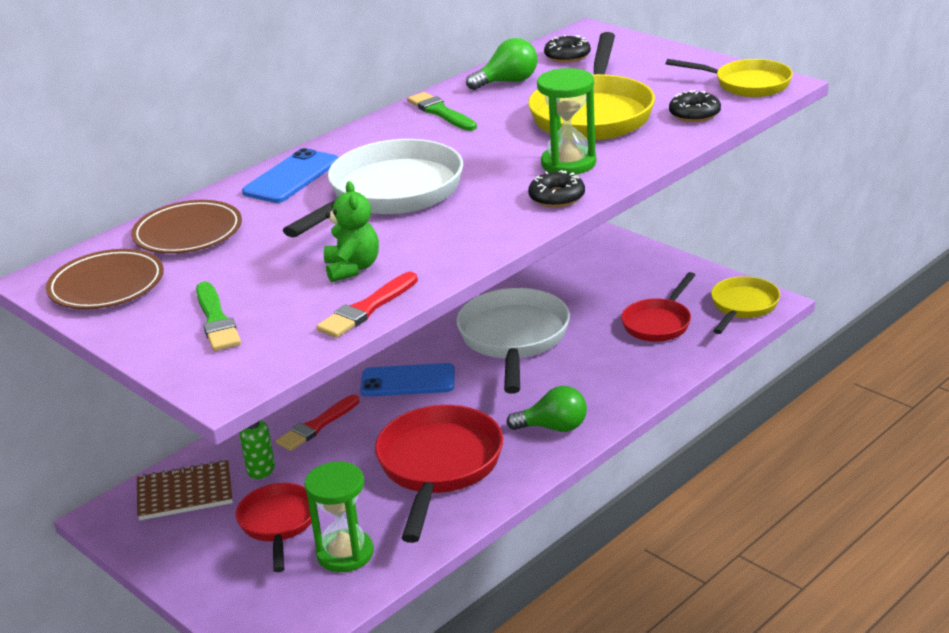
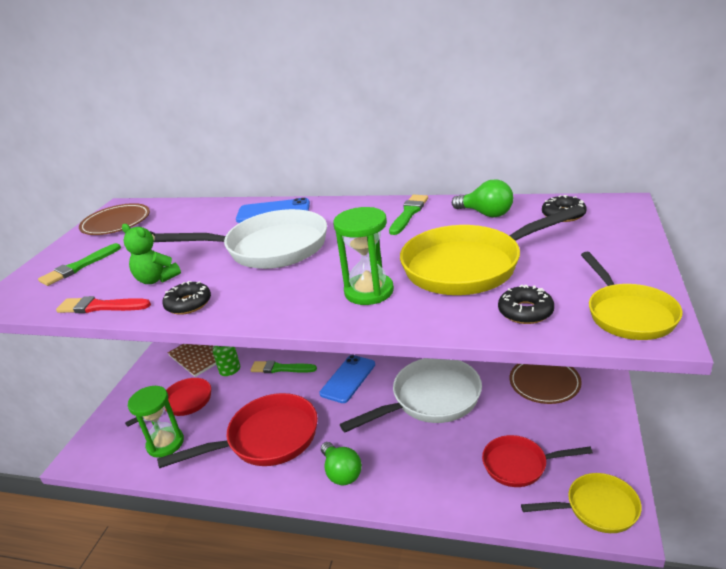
camera: 60 degrees right, 0 degrees up
brown plate [131,200,242,254] -> brown plate moved to [510,364,582,404]
red brush [276,395,359,451] -> green brush [251,360,317,373]
green teddy bear [324,181,379,282] -> green teddy bear turned 75 degrees clockwise [122,224,181,284]
blue phone [360,363,455,397] -> blue phone turned 60 degrees clockwise [319,355,375,403]
black donut [528,170,585,207] -> black donut moved to [162,281,211,315]

